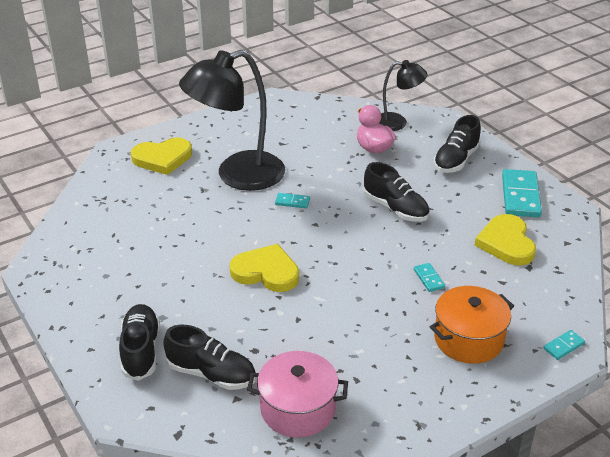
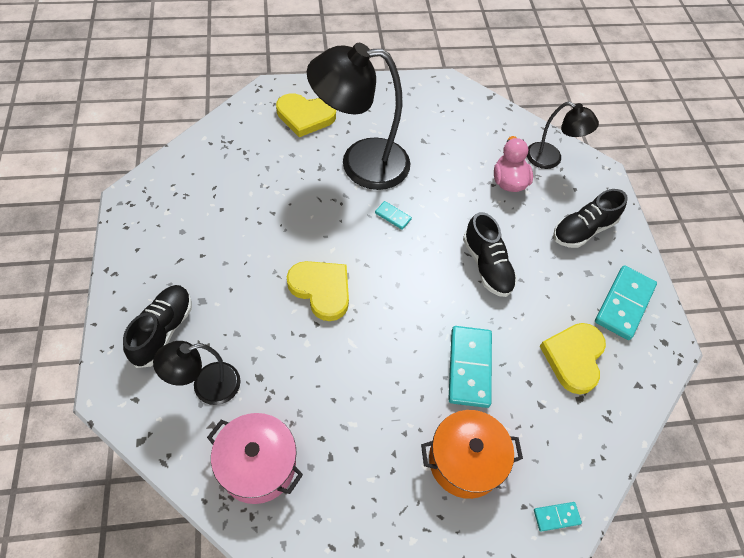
camera: 20 degrees right, 20 degrees up
black shoe [163,325,256,390] -> black lamp [153,341,241,405]
turquoise domino [414,263,445,292] -> turquoise domino [448,326,492,408], size x2.10

